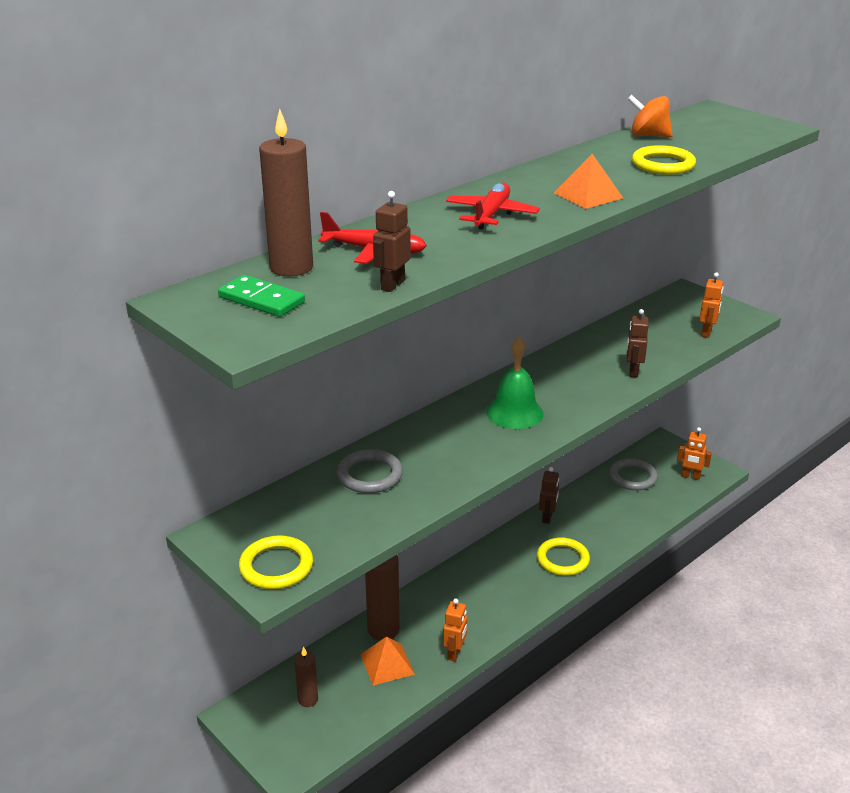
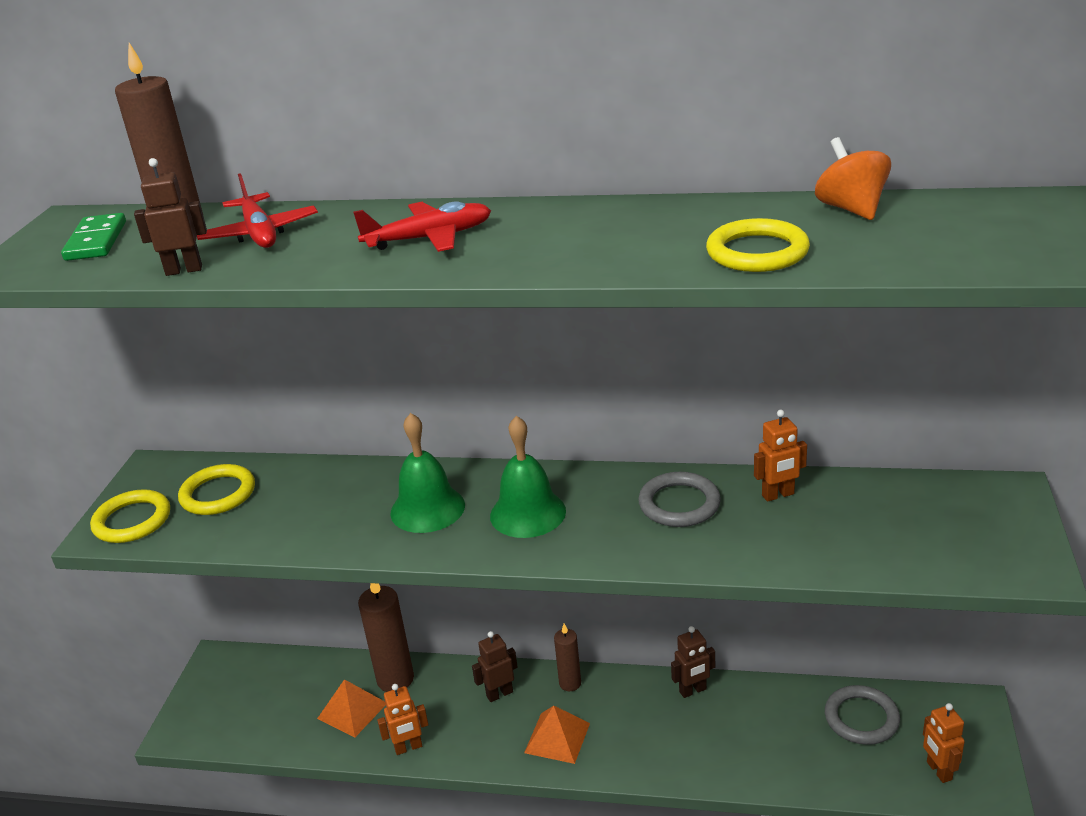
camera: 55 degrees right, 0 degrees up
brown candle [294,647,318,707] -> brown candle moved to [554,624,581,691]
grey ring [337,449,403,493] -> grey ring moved to [638,472,721,527]
yellow ring [537,537,590,576] -> yellow ring moved to [178,464,255,515]
orange pyramid [554,154,623,209] -> orange pyramid moved to [524,706,590,764]
brown robot [627,309,649,378] -> brown robot moved to [472,631,518,702]
orange robot [699,272,724,338] -> orange robot moved to [754,410,807,502]
none -> green bell [390,413,465,533]

